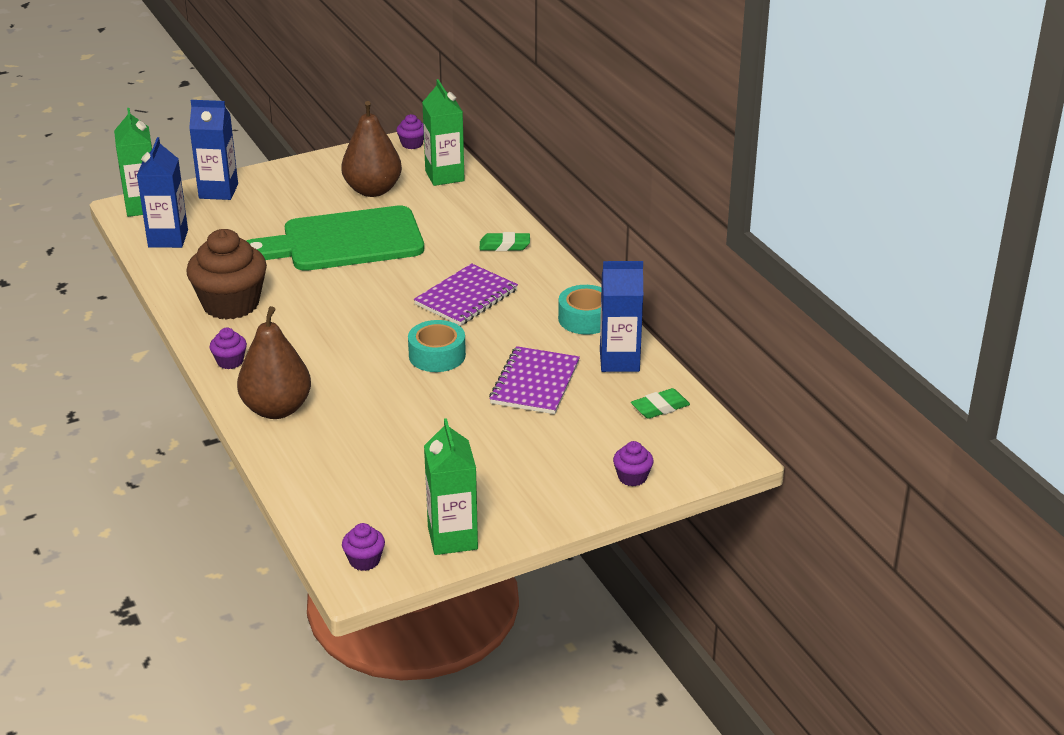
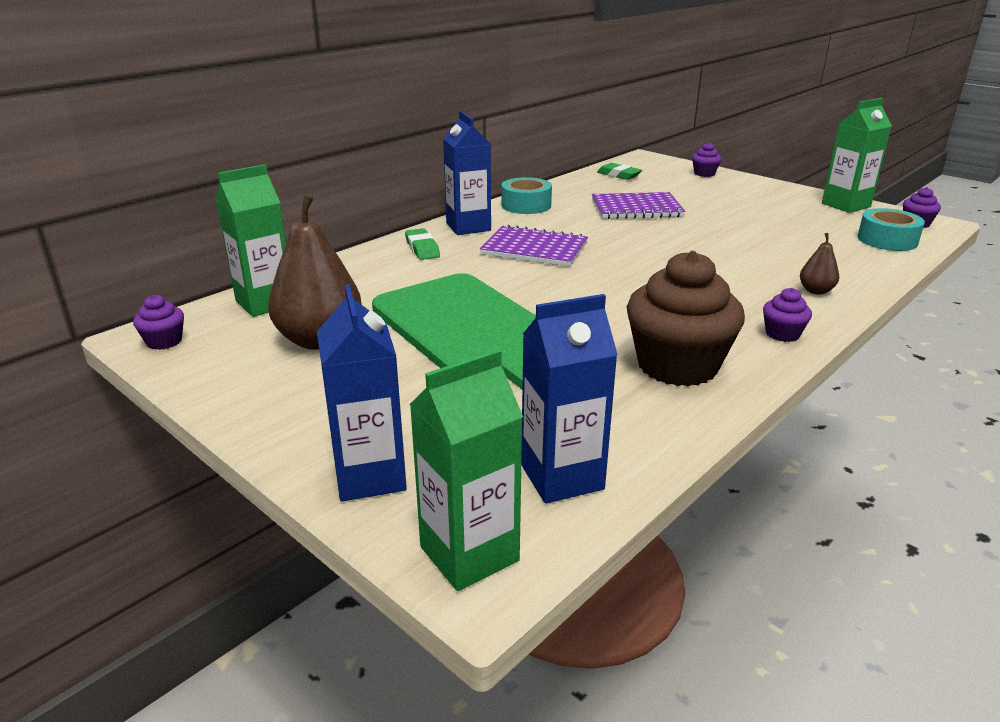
camera: 110 degrees left, 5 degrees down
brown pear [237,306,311,419] -> brown pear [800,233,839,295], size x0.46
turquoise tape [408,320,466,372] -> turquoise tape moved to [857,208,925,251]
blue carton [600,261,643,372] -> blue carton moved to [443,111,491,235]

